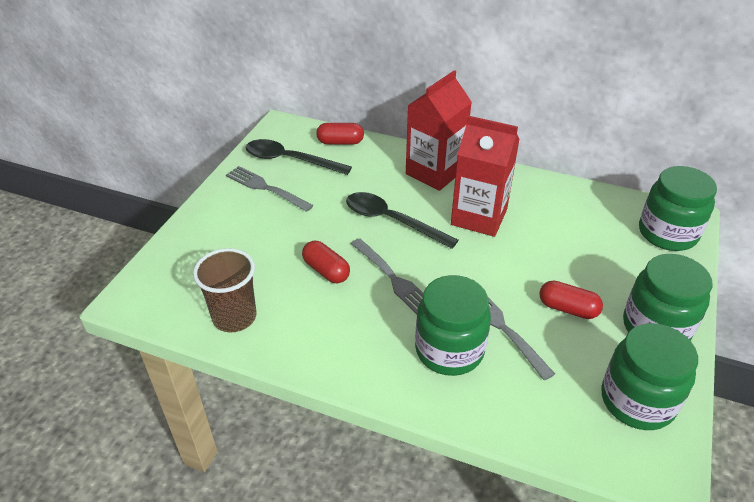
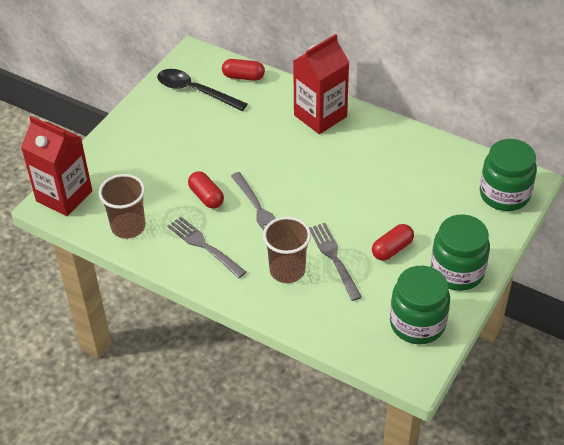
camera: 10 degrees right, 5 degrees up
grey fork [226,166,313,212] -> grey fork moved to [167,216,246,278]
black spoon [346,192,458,249] -> none
green jar [415,275,491,376] -> brown cup [263,216,311,283]
red carton [451,116,520,237] -> red carton moved to [21,116,92,216]
red capsule [539,280,603,319] -> red capsule turned 75 degrees counterclockwise [372,224,414,261]

